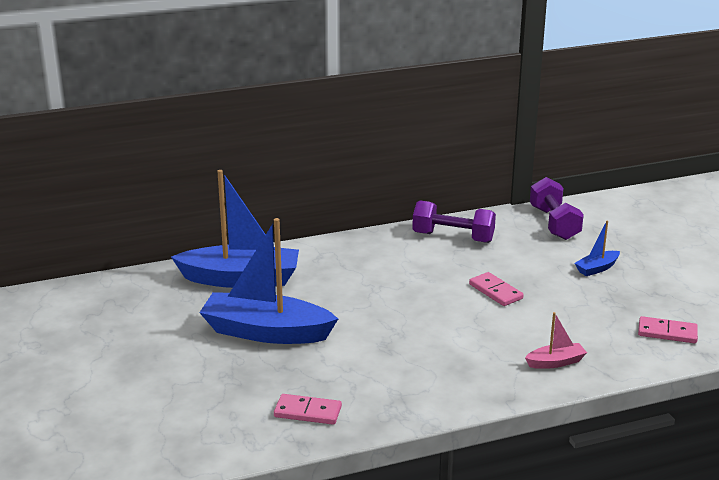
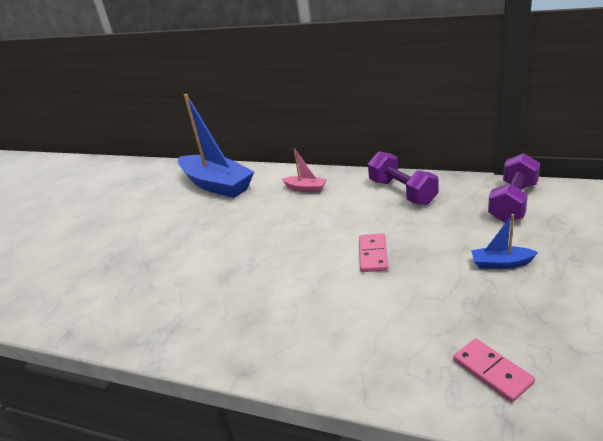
camera: 45 degrees right, 5 degrees up
blue boat [199,218,338,344] -> none
pink domino [274,394,342,425] -> none
pink boat [525,312,587,369] -> pink boat moved to [282,149,327,193]

